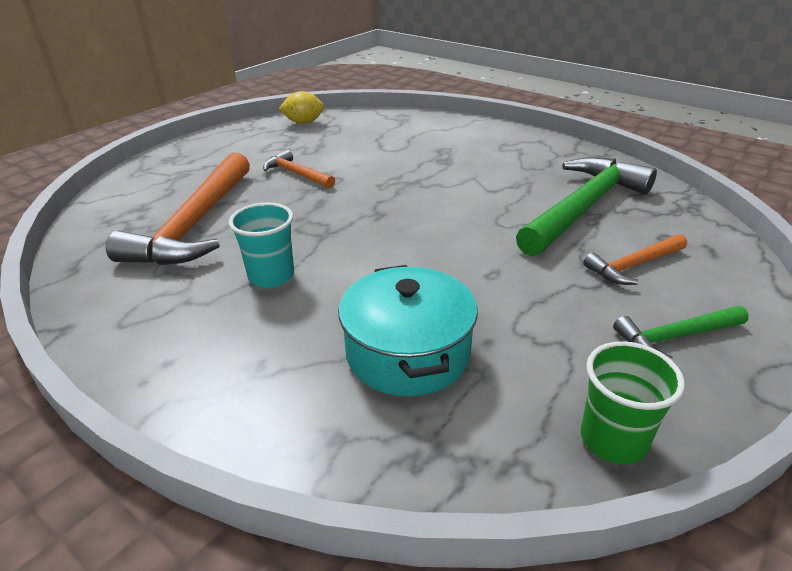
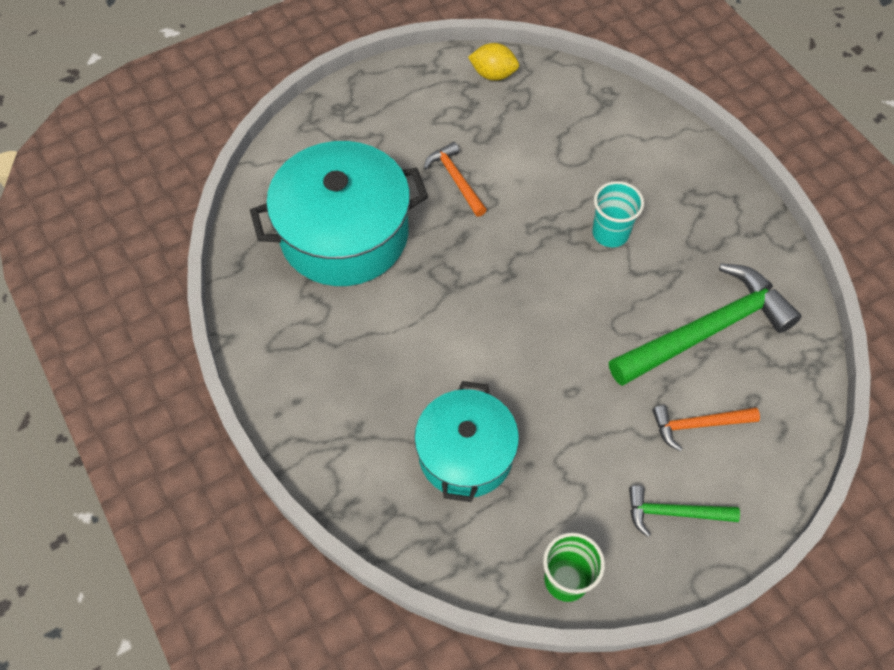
camera: 20 degrees right, 25 degrees up
orange hammer [106,153,250,265] -> turquoise pot [250,141,428,286]
turquoise cup [229,202,294,288] -> turquoise cup moved to [592,181,644,248]

